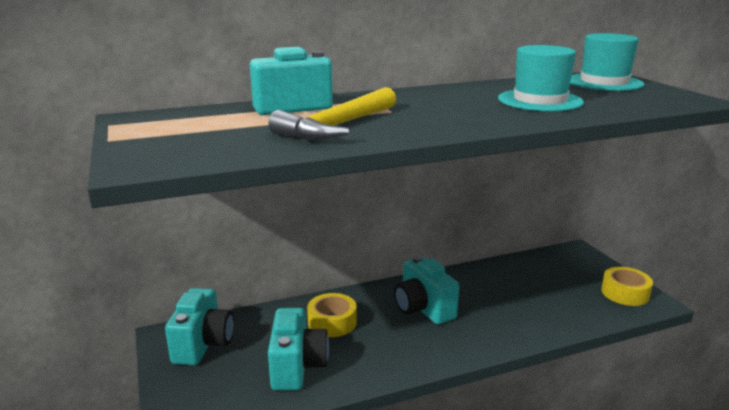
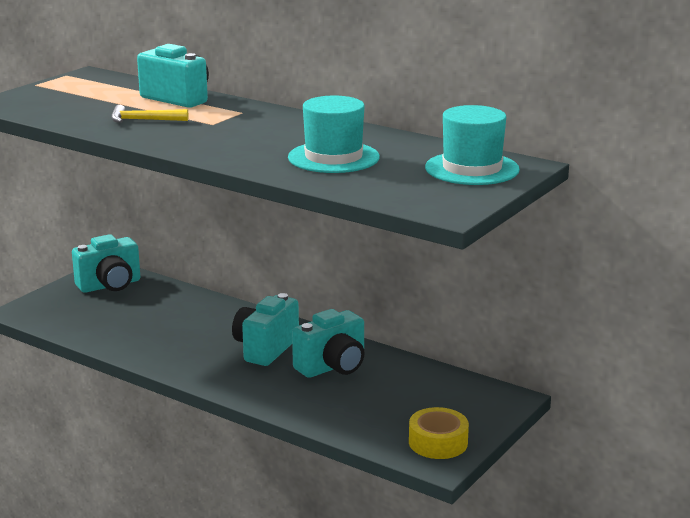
camera: 55 degrees right, 0 degrees up
yellow hammer [268,87,396,140] -> yellow hammer [111,105,189,123], size x0.57
turquoise camera [268,308,329,391] -> turquoise camera moved to [292,309,365,378]
yellow tape [307,293,357,337] -> none

